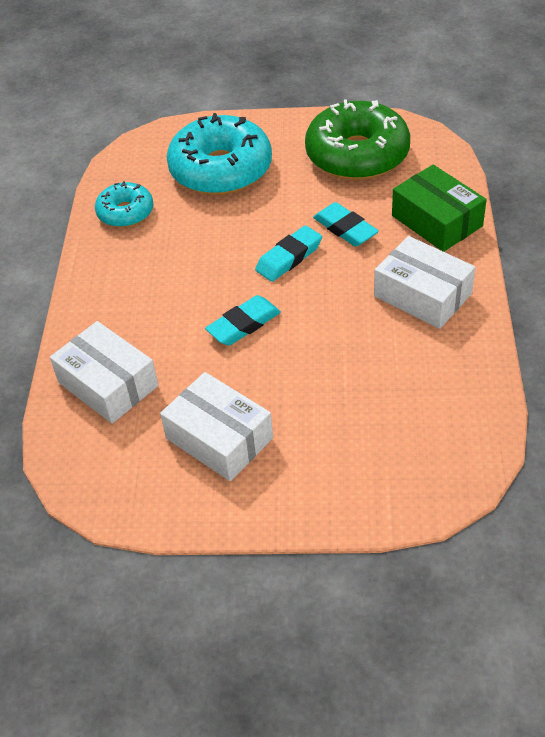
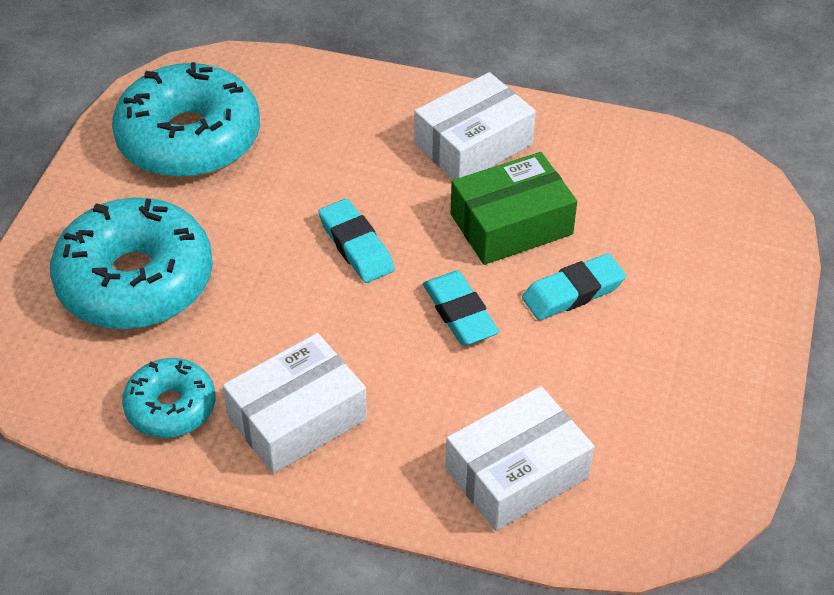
camera: 80 degrees left, 0 degrees up
white box [160,372,273,481] -> white box moved to [223,333,367,474]
green donut [305,99,410,180] -> turquoise donut [112,62,260,178]
turquoise eraser [313,202,379,247] -> turquoise eraser moved to [522,253,626,320]
green box [392,165,487,252] -> green box moved to [451,152,577,265]

